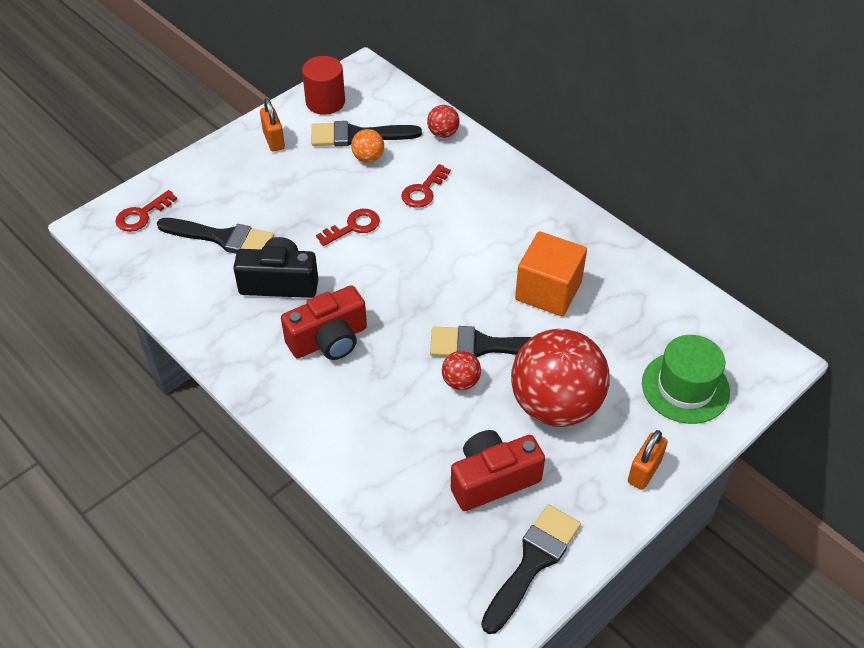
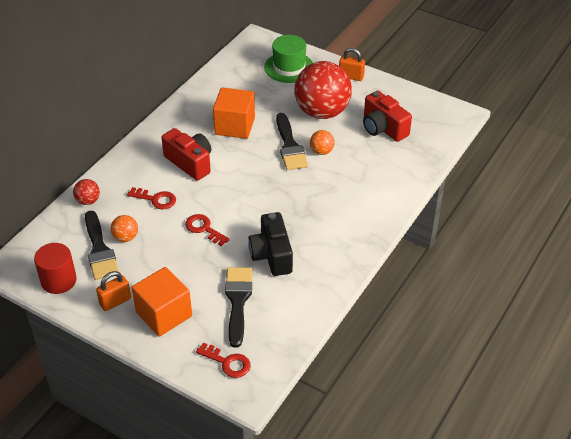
camera: 105 degrees left, 5 degrees down
red camera [281,285,367,360] -> red camera moved to [161,128,211,181]
red ball [442,351,481,390] -> orange ball [310,130,335,155]
black brush [481,505,581,634] -> none
none -> orange cube [132,267,192,336]

